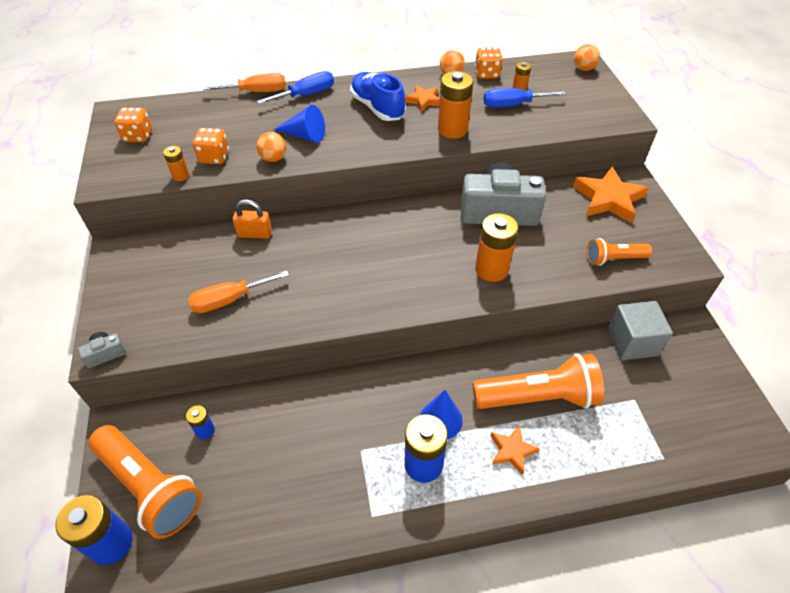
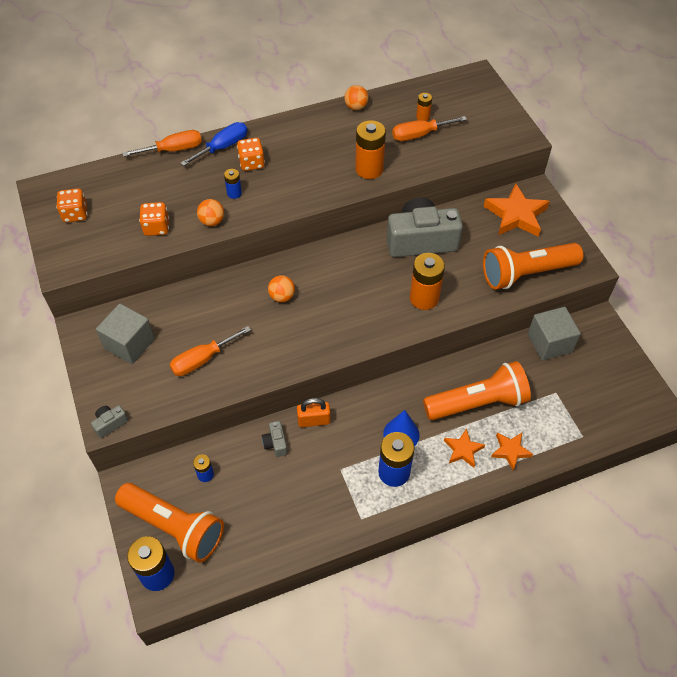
camera: 10 degrees left, 5 degrees up
orange battery [163,146,189,181] -> none
orange padlock [233,199,272,239] -> orange padlock moved to [297,398,331,427]
blue cone [273,105,325,143] -> blue battery [224,169,242,199]
blue shoe [350,72,406,121] -> none
orange star [405,85,440,112] -> orange star moved to [491,433,533,470]
orange dice [475,47,503,79] -> orange dice moved to [237,138,265,171]
blue screwdriver [484,88,566,108] -> orange screwdriver [392,116,467,141]
orange ball [574,44,600,71] -> orange ball moved to [268,275,295,302]
orange flashlight [587,238,652,266] -> orange flashlight [483,243,583,290], size x1.82
none -> grey cube [96,304,155,364]
none -> grey camera [262,421,287,457]

